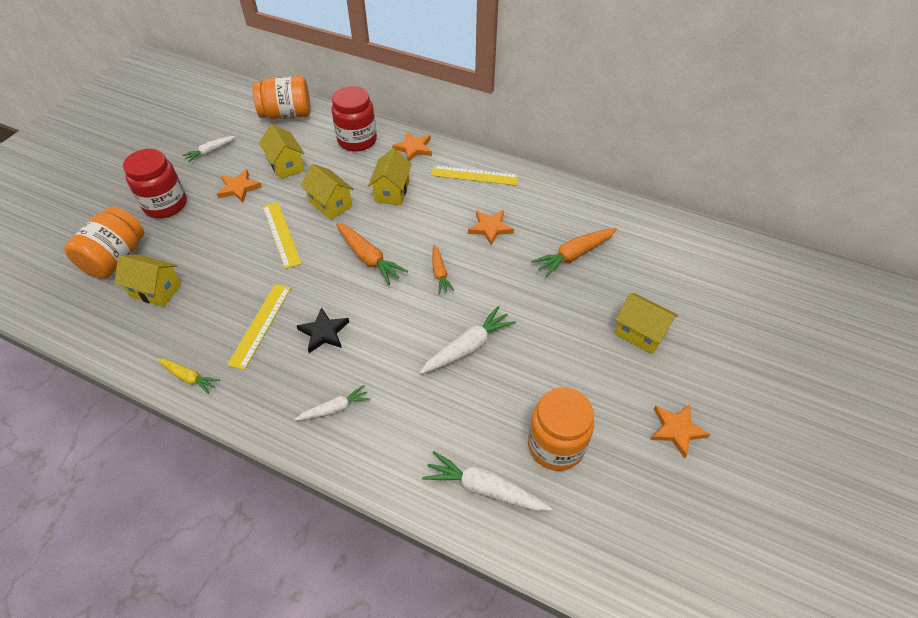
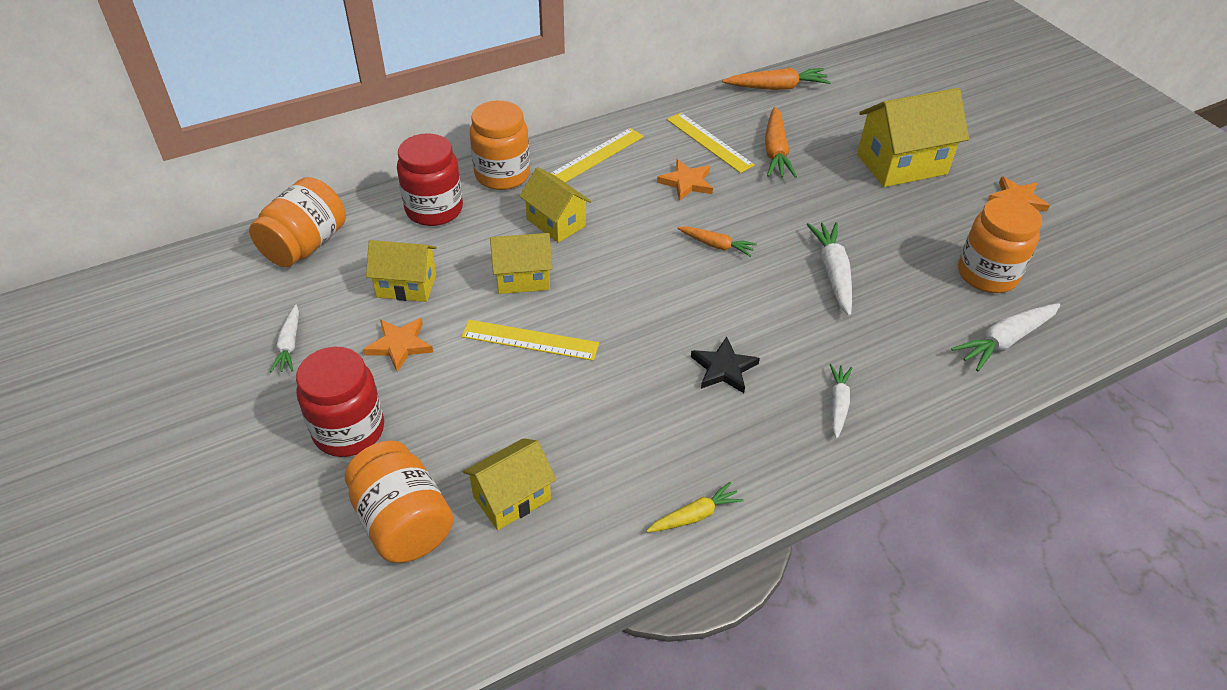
camera: 55 degrees left, 5 degrees down
yellow ruler [227,284,291,370] -> yellow ruler moved to [667,113,755,173]
orange carrot [336,223,408,285] -> orange carrot moved to [722,68,831,90]
orange star [392,132,432,161] -> orange jar [470,101,530,190]
yellow house [614,293,678,354] -> yellow house [857,88,969,187], size x1.62

